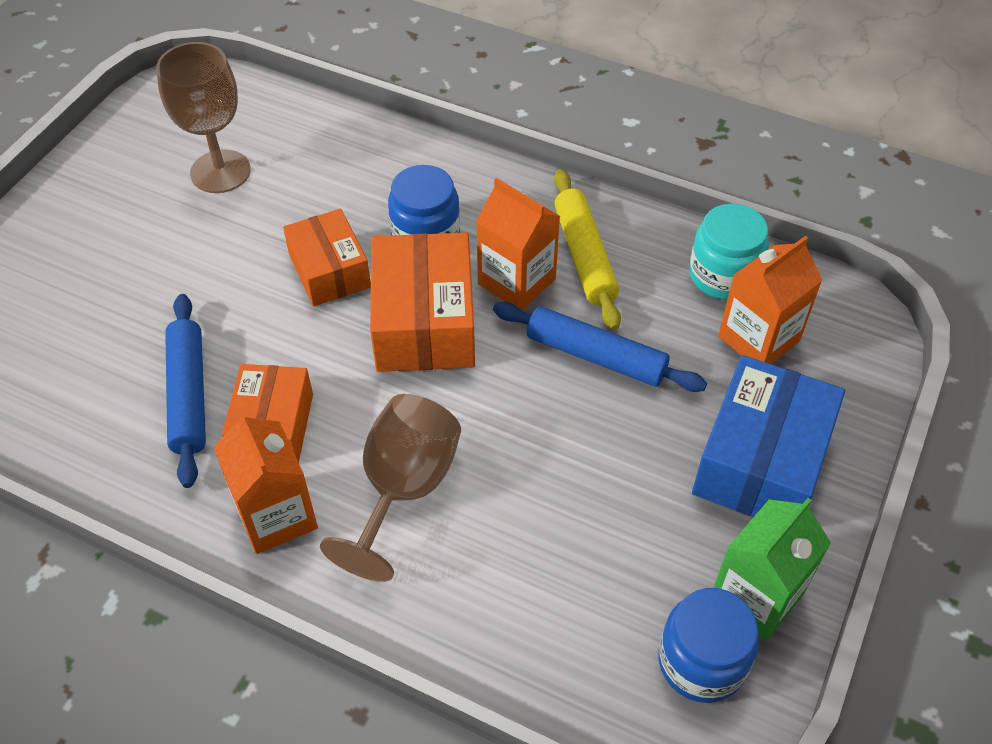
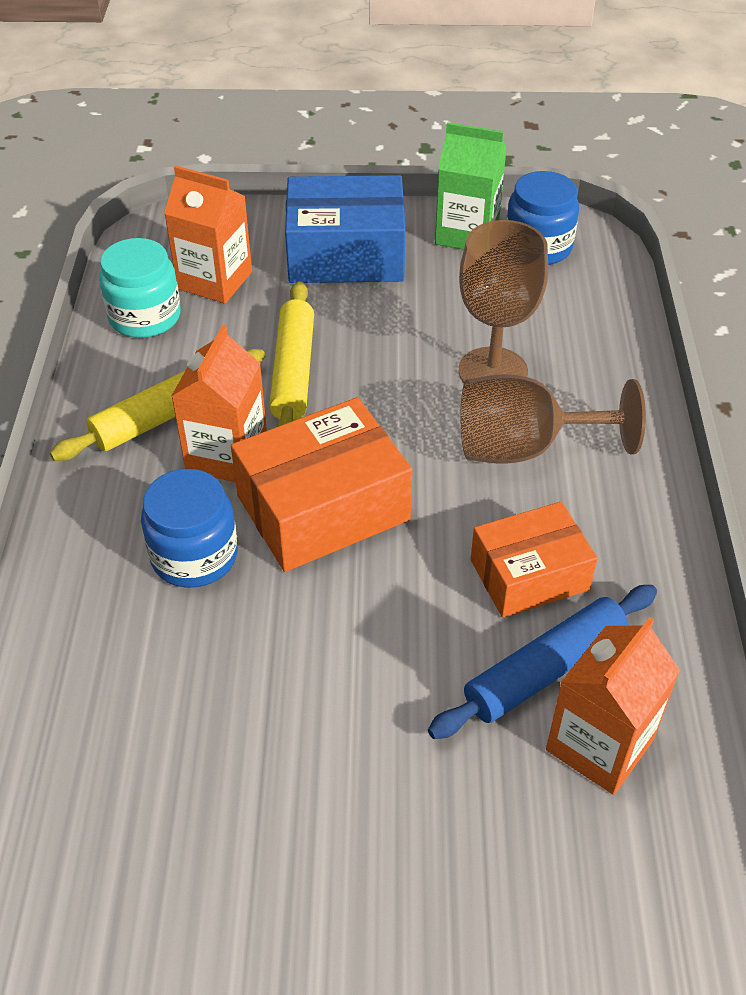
camera: 115 degrees left, 5 degrees down
brown goblet [156,42,251,193] -> brown goblet moved to [459,220,548,383]
orange carton [213,410,318,554] -> orange carton moved to [546,617,680,795]
orange box [283,209,371,307] -> none
blue rolling pin [493,302,707,392] -> yellow rolling pin [269,281,314,427]

